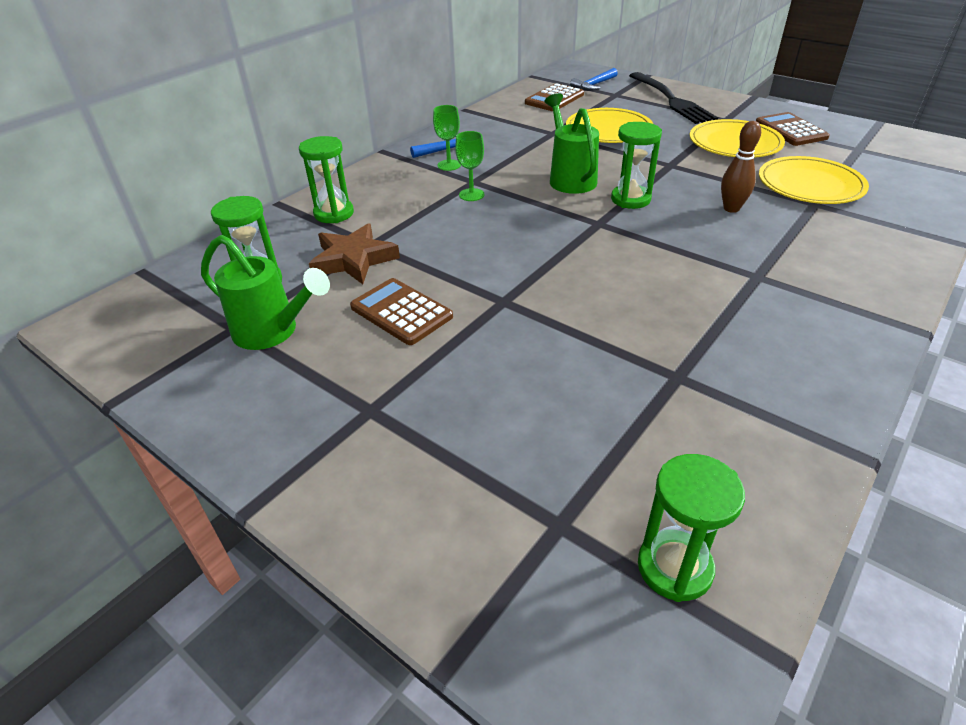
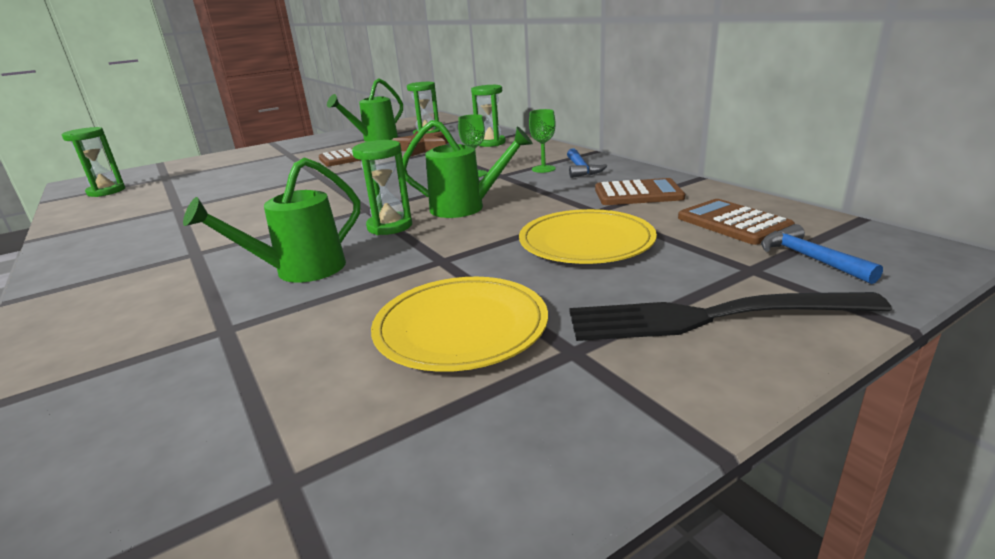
camera: 110 degrees right, 15 degrees down
brown bowling pin [721,121,761,213] -> green watering can [183,157,360,283]
brown calculator [756,112,830,146] -> brown calculator moved to [595,178,685,205]
yellow plate [759,156,869,204] -> none

